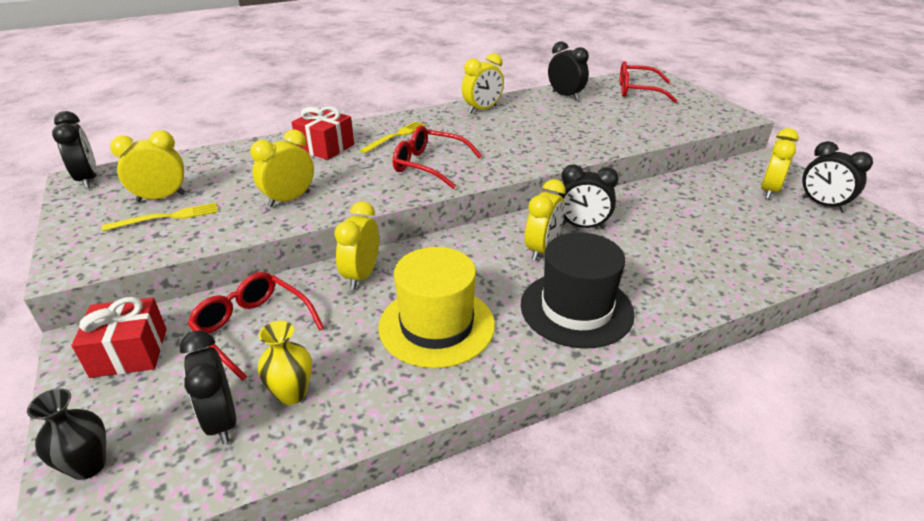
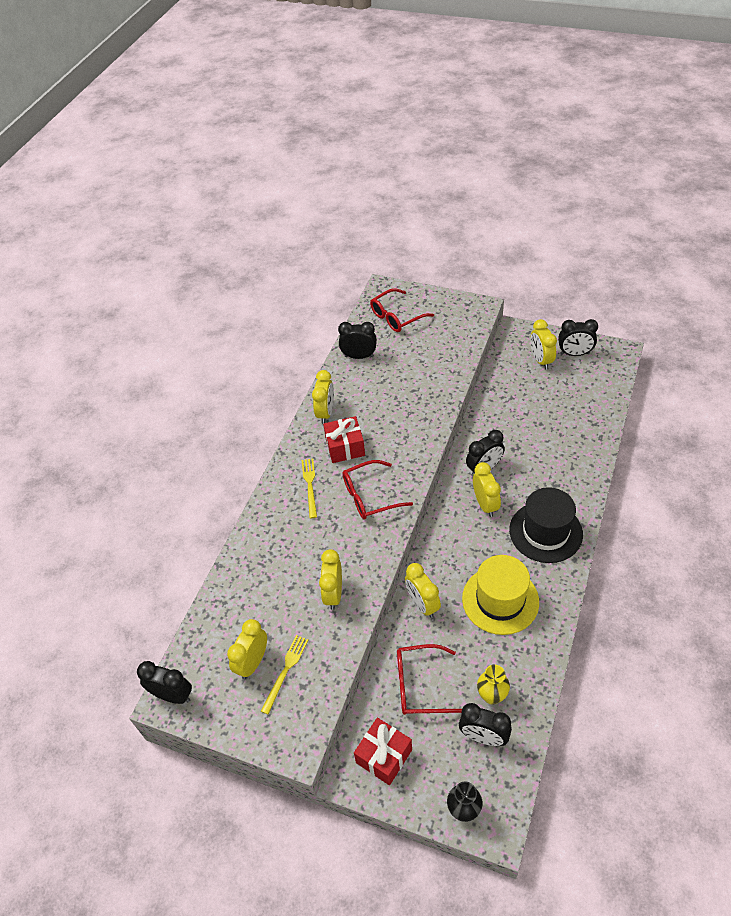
camera: 40 degrees left, 15 degrees up
red gift [292,106,354,160] -> red gift moved to [323,416,365,463]

